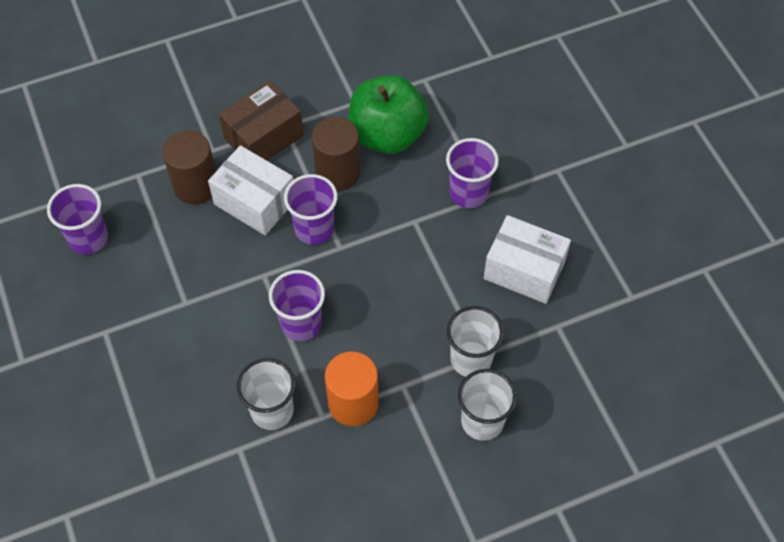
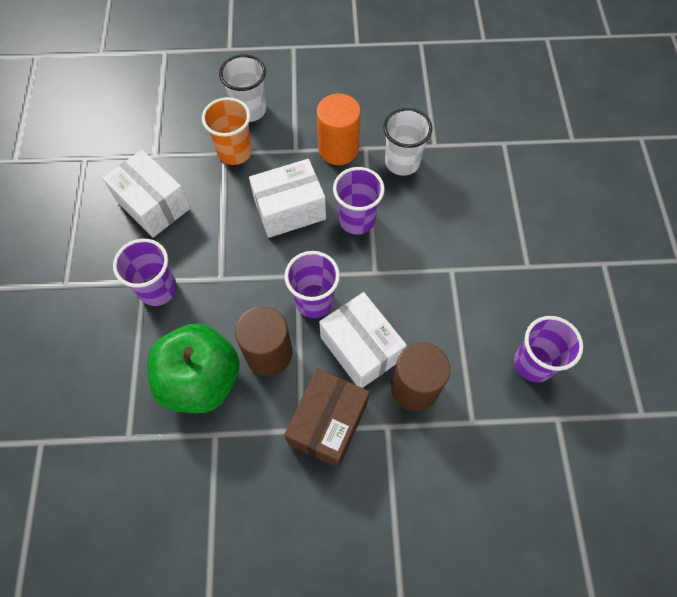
camera: 160 degrees left, 5 degrees up
brown box [219,80,304,160] -> brown box turned 45 degrees counterclockwise [284,368,369,468]
white cup [447,306,504,377] -> orange cup [202,97,252,165]
none -> white box [249,159,326,238]

